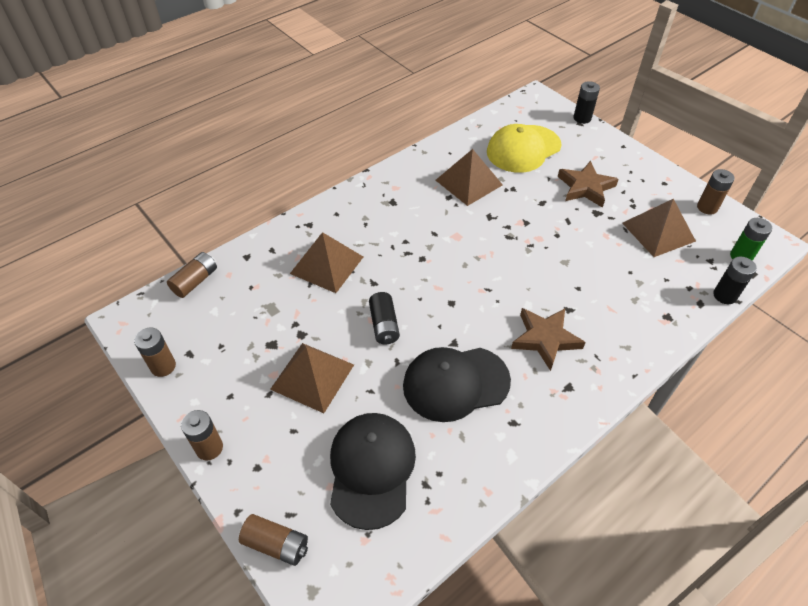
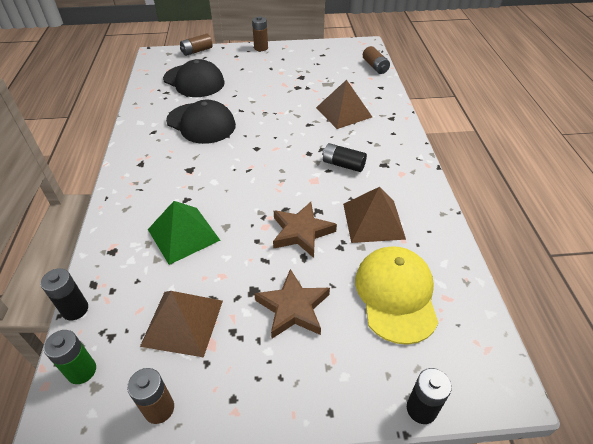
camera: 125 degrees right, 5 degrees down
brown battery [134,328,176,377] -> none
brown pyramid [270,343,354,413] -> none
black battery [369,292,400,344] -> black battery moved to [322,143,367,172]
black cap [403,347,511,422] -> black cap turned 105 degrees clockwise [166,100,236,144]
brown star [511,308,586,371] -> brown star moved to [273,202,337,258]
none -> green pyramid [148,201,220,265]

